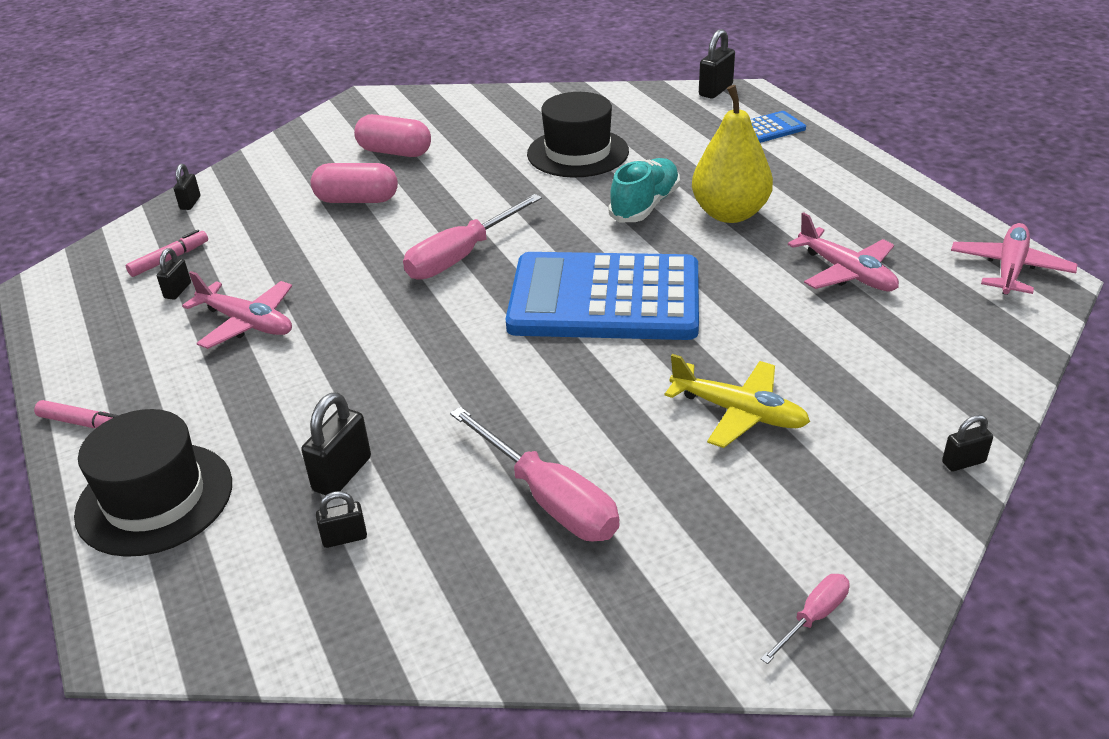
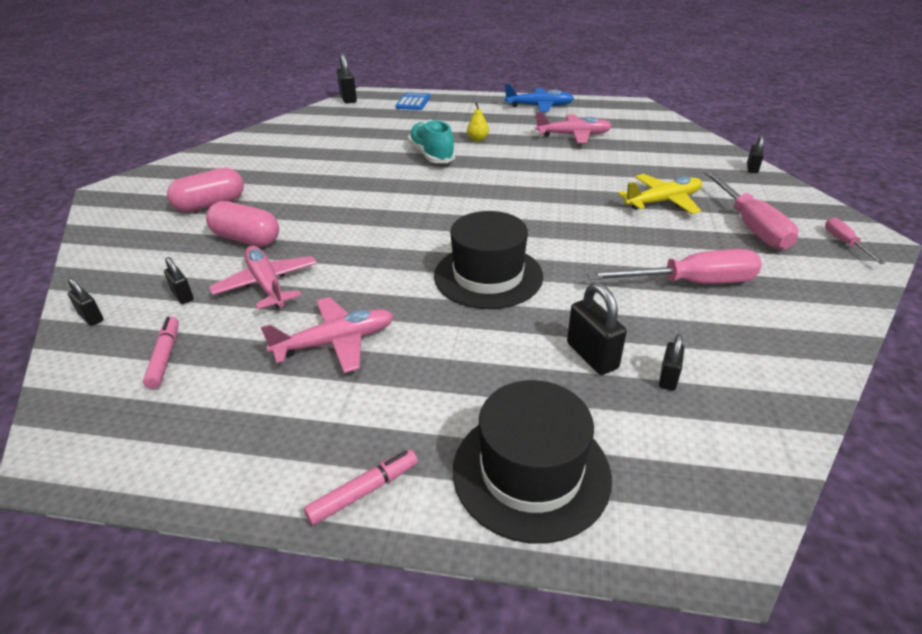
camera: 55 degrees left, 0 degrees up
black padlock [157,248,191,300] -> black padlock moved to [164,257,194,304]
pink capsule [311,163,398,203] -> pink capsule turned 75 degrees clockwise [206,201,279,247]
pink screwdriver [403,194,542,280] -> pink screwdriver moved to [703,170,799,250]
blue calculator [506,252,699,340] -> none
black hat [527,92,629,178] -> black hat moved to [434,211,543,309]
yellow pear [692,85,773,223] -> yellow pear [467,102,489,141], size x0.41
pink plane [951,223,1078,295] -> pink plane moved to [209,246,317,309]
none -> blue plane [504,84,574,112]

